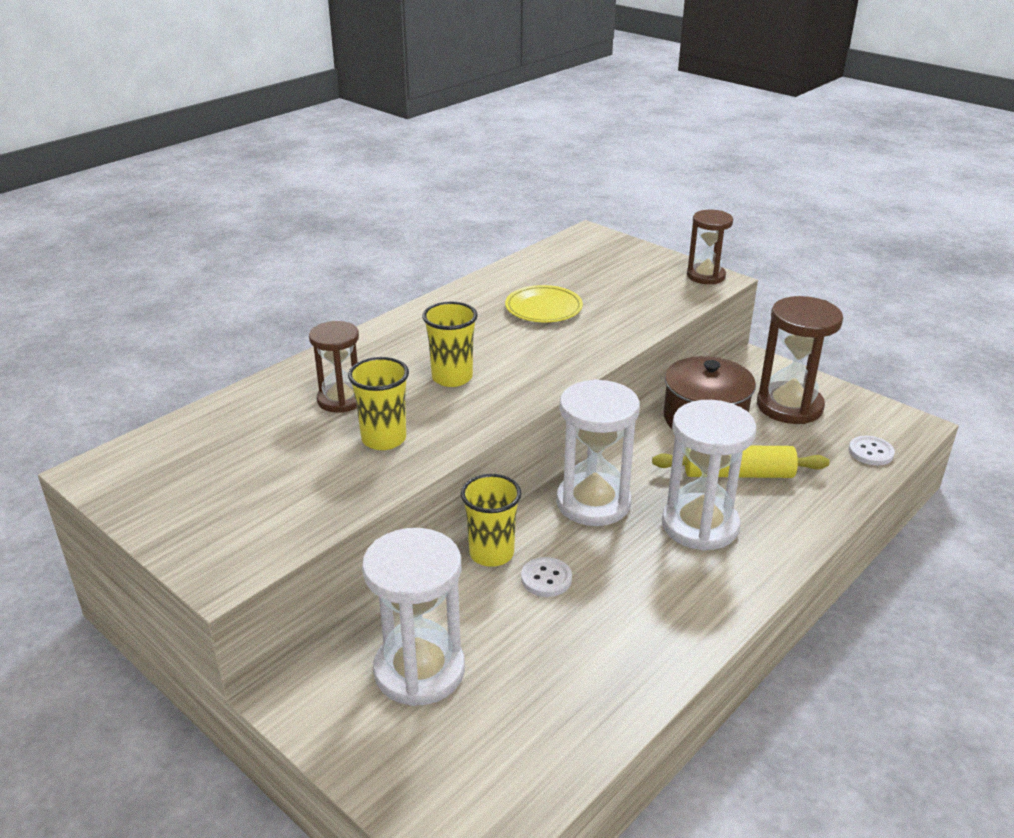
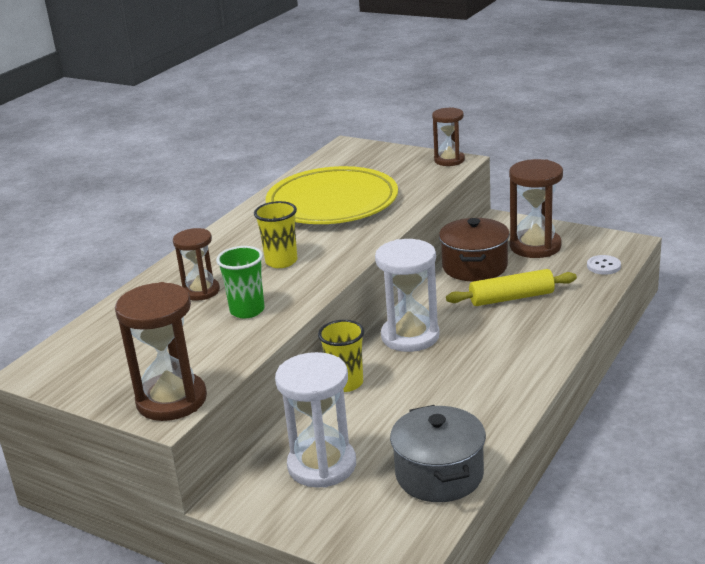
camera: 10 degrees left, 5 degrees down
yellow cup [348,357,409,450] -> green cup [216,246,265,318]
yellow plate [505,285,583,322] -> yellow plate [266,166,398,224], size x2.13
white button [521,557,572,597] -> none
white hourglass [662,400,756,551] -> none
none -> brown hourglass [115,282,207,421]
none -> grey pot [390,405,486,502]

